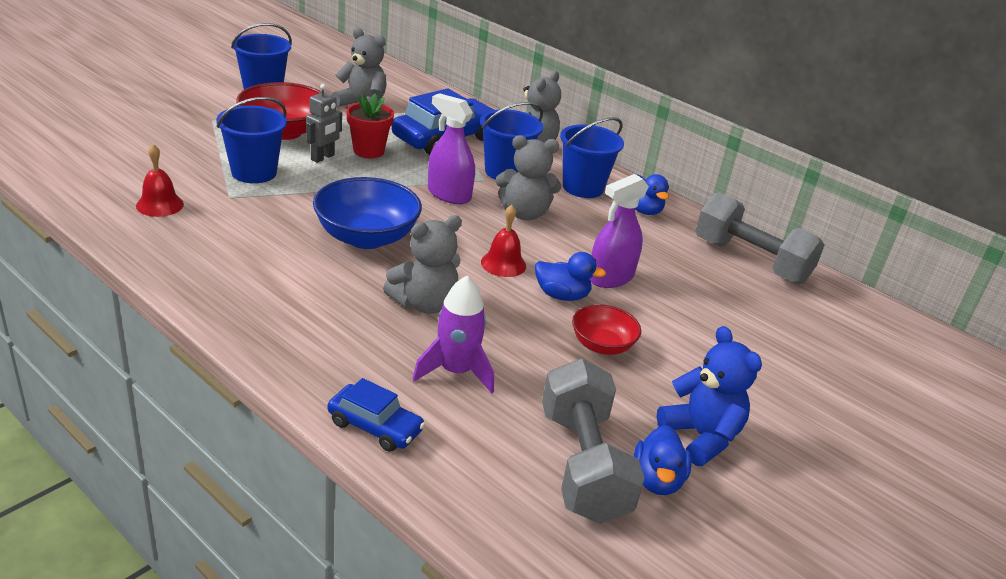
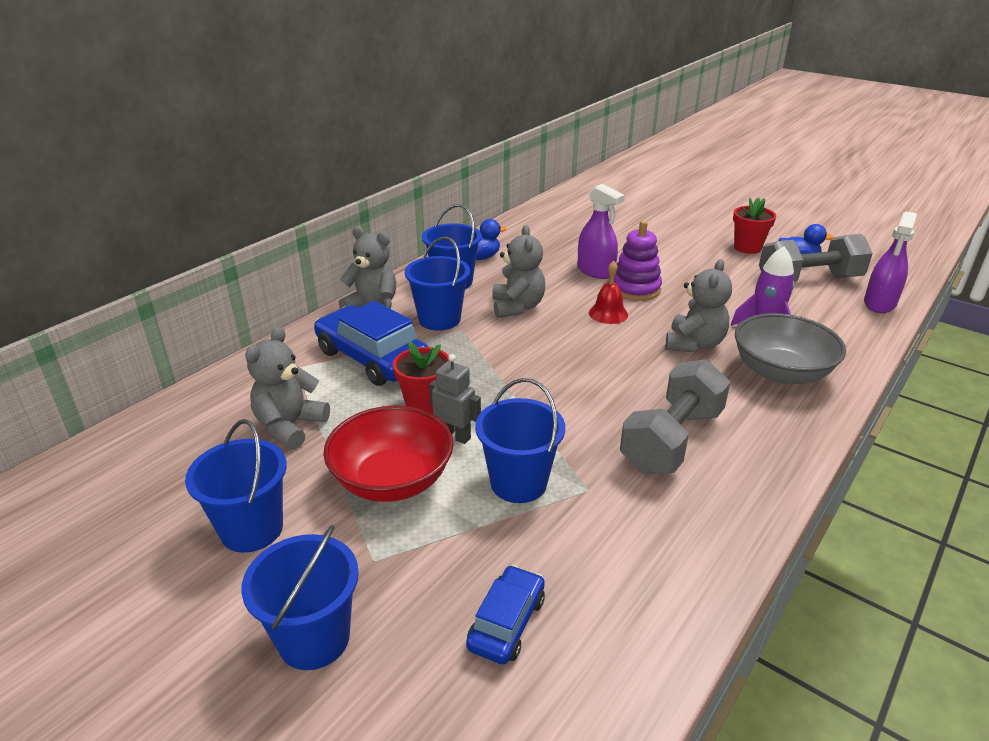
camera: 90 degrees left, 0 degrees up
red bell [136,144,184,217] -> none
blue bowl [313,177,422,249] -> none
blue car [328,378,425,452] -> blue car moved to [466,565,545,665]
grey teddy bear [383,215,462,314] -> grey teddy bear turned 60 degrees clockwise [666,259,732,352]
purple spray bottle [428,93,475,204] -> purple spray bottle moved to [864,212,917,313]
blue duck [535,252,606,301] -> purple stacking toy [614,221,662,301]
red bowl [572,304,641,355] -> none
blue teddy bear [657,326,762,466] -> red flower pot [733,197,776,254]
grey dumbbell [695,192,824,284] -> grey dumbbell moved to [620,359,731,474]
none -> blue bucket [241,525,359,670]
none -> grey bowl [735,313,846,385]

